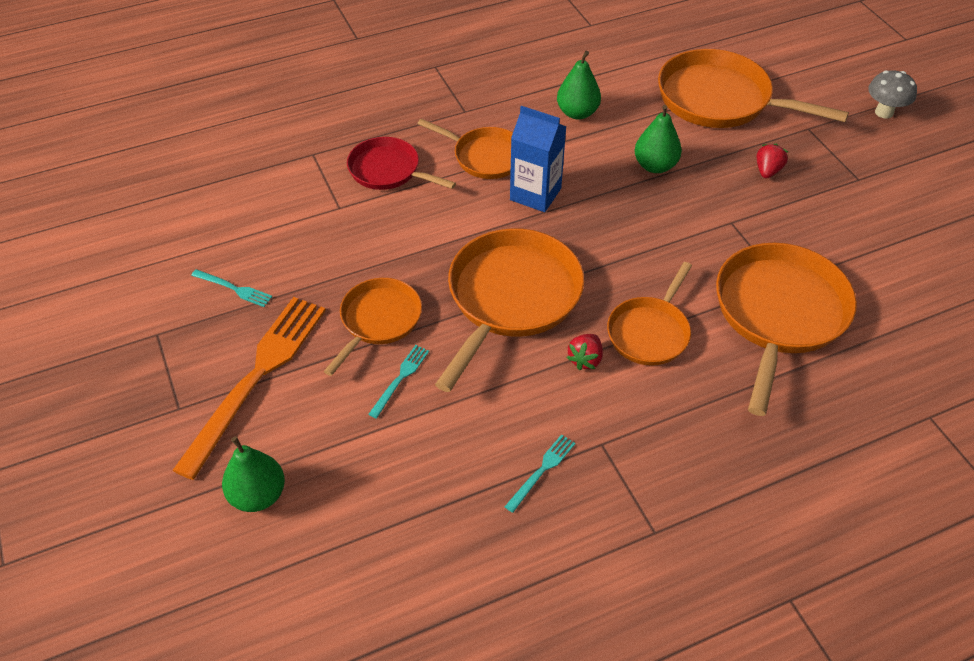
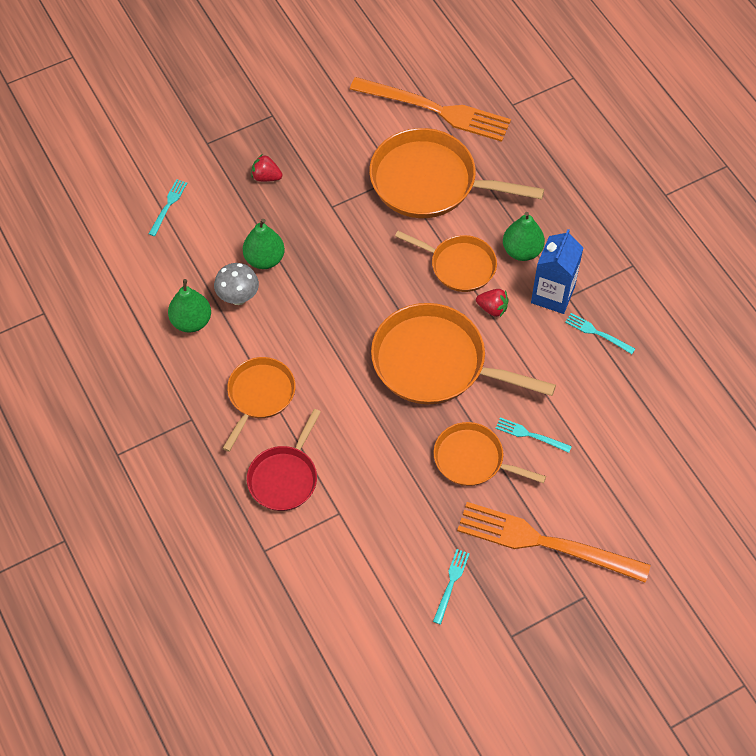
camera: 95 degrees left, 10 degrees up
green pear [222,436,285,512] -> green pear moved to [503,212,545,261]
blue carton [510,106,566,212] -> blue carton moved to [531,229,584,314]
orange pan [658,49,849,128] -> turquoise fork [149,179,187,236]
grey mushroom [868,70,917,119] -> grey mushroom moved to [214,263,259,305]
none -> orange fork [350,77,511,142]

